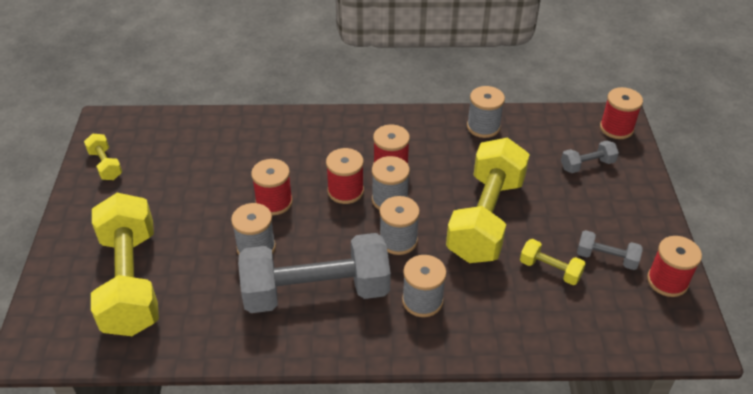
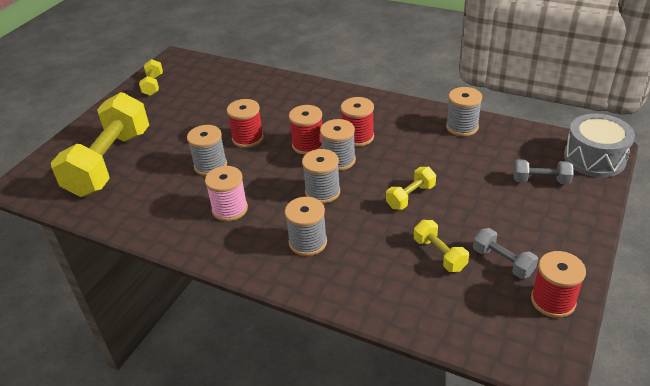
camera: 30 degrees right, 5 degrees down
grey dumbbell [238,233,391,313] -> pink spool [205,166,248,221]
yellow dumbbell [446,137,530,263] -> yellow dumbbell [386,167,436,210], size x0.43
red spool [600,87,643,139] -> grey drum [564,114,635,177]

